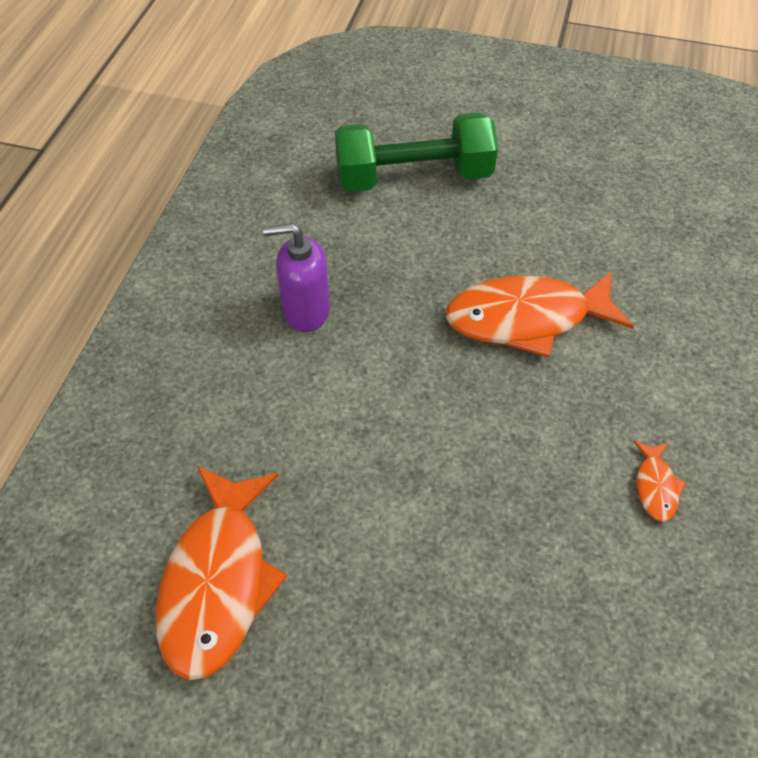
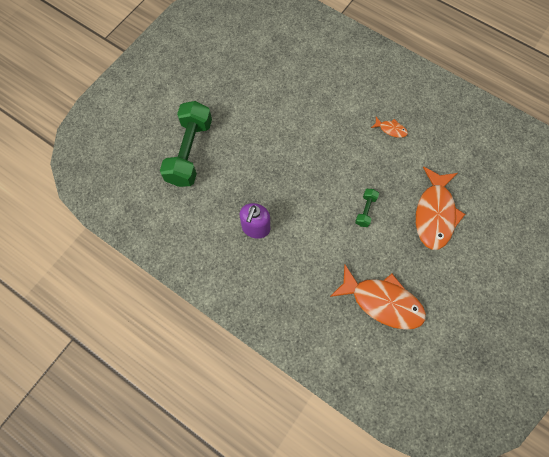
camera: 70 degrees left, 15 degrees up
orange fish [446,271,634,357] -> orange fish moved to [416,167,465,250]
none -> green dumbbell [355,189,379,227]

